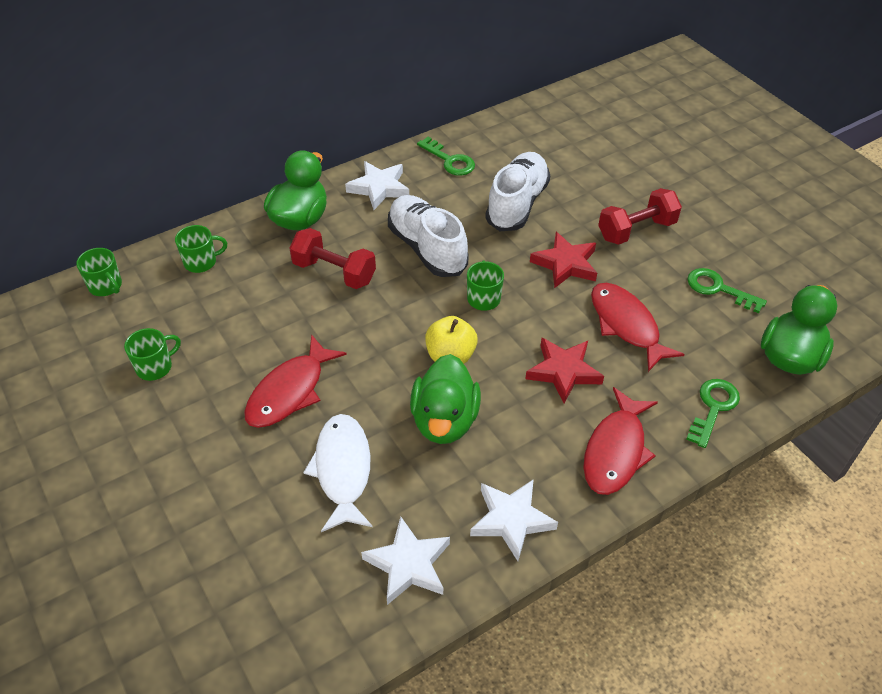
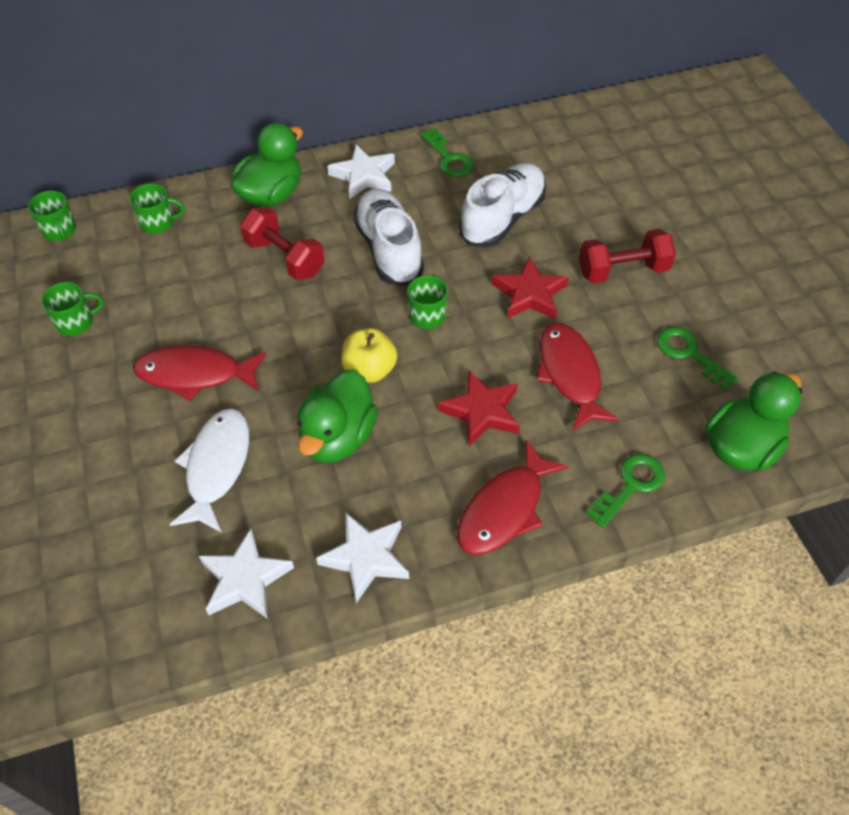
camera: 15 degrees right, 5 degrees up
red fish [244,334,347,428] -> red fish turned 45 degrees clockwise [133,345,266,401]

